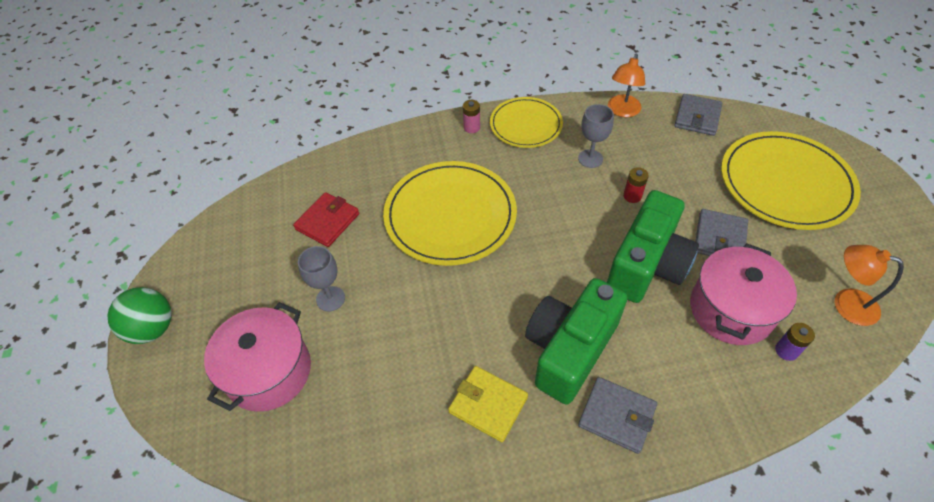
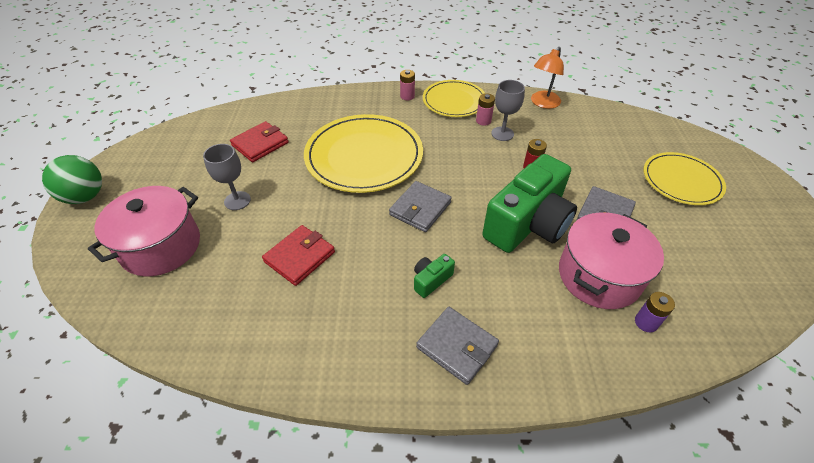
camera: 10 degrees right, 5 degrees down
yellow wallet [448,366,528,442] -> none
green camera [525,278,628,405] -> green camera [414,254,455,298], size x0.41
grey wallet [674,94,722,136] -> grey wallet moved to [389,181,452,232]
yellow plate [721,131,861,230] -> yellow plate [644,152,726,205], size x0.62
orange lamp [835,245,904,326] -> none
none -> red wallet [262,225,335,286]
none -> pink battery [476,93,495,126]

